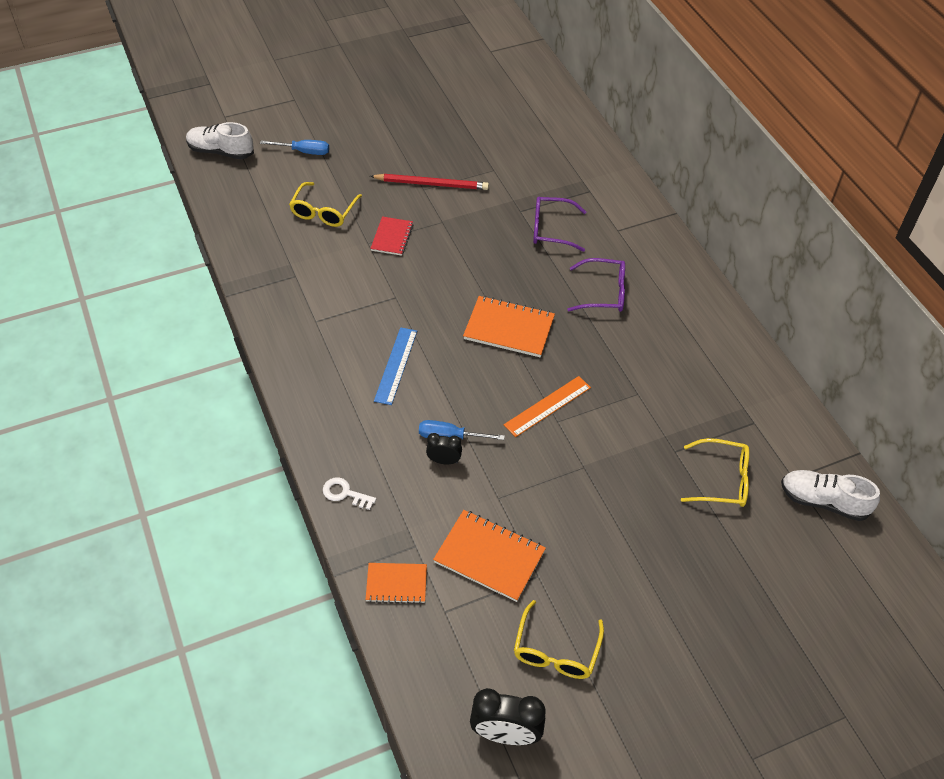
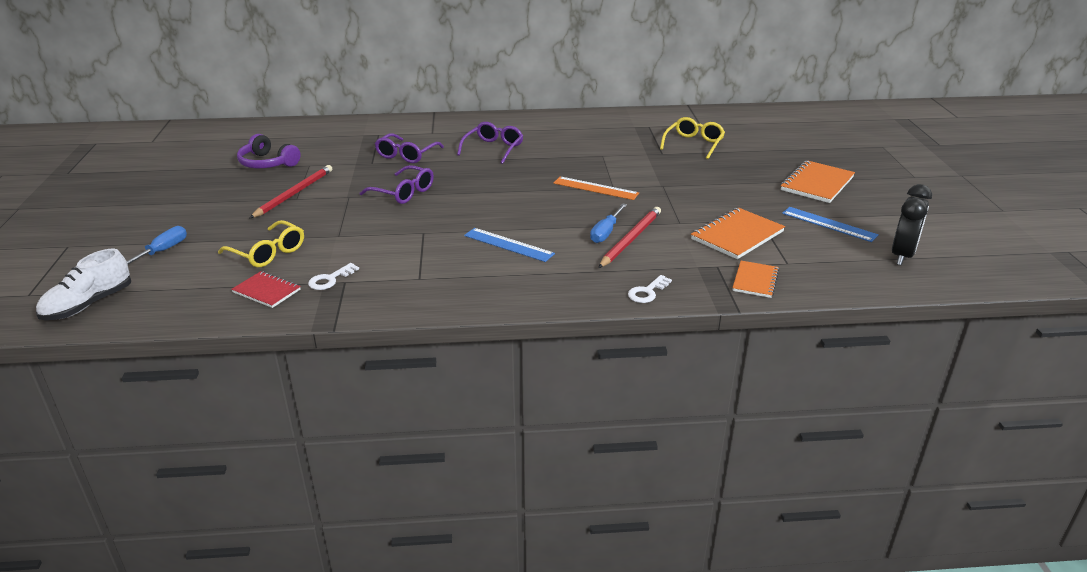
camera: 70 degrees left, 20 degrees down
red notebook [370,216,413,256] -> red notebook moved to [231,271,301,308]
black clock [426,433,462,465] -> red pencil [599,207,661,268]
orange notebook [463,296,555,357] -> orange notebook moved to [781,160,855,203]
orange ruler [504,376,591,437] -> orange ruler turned 45 degrees counterclockwise [554,177,639,200]
yellow glasses [514,600,604,679] -> blue ruler [782,207,879,242]
white shoe [781,470,880,521] -> none
none -> purple headphones [237,134,301,168]
none -> white key [308,263,359,290]
none -> purple glasses [360,165,434,204]

